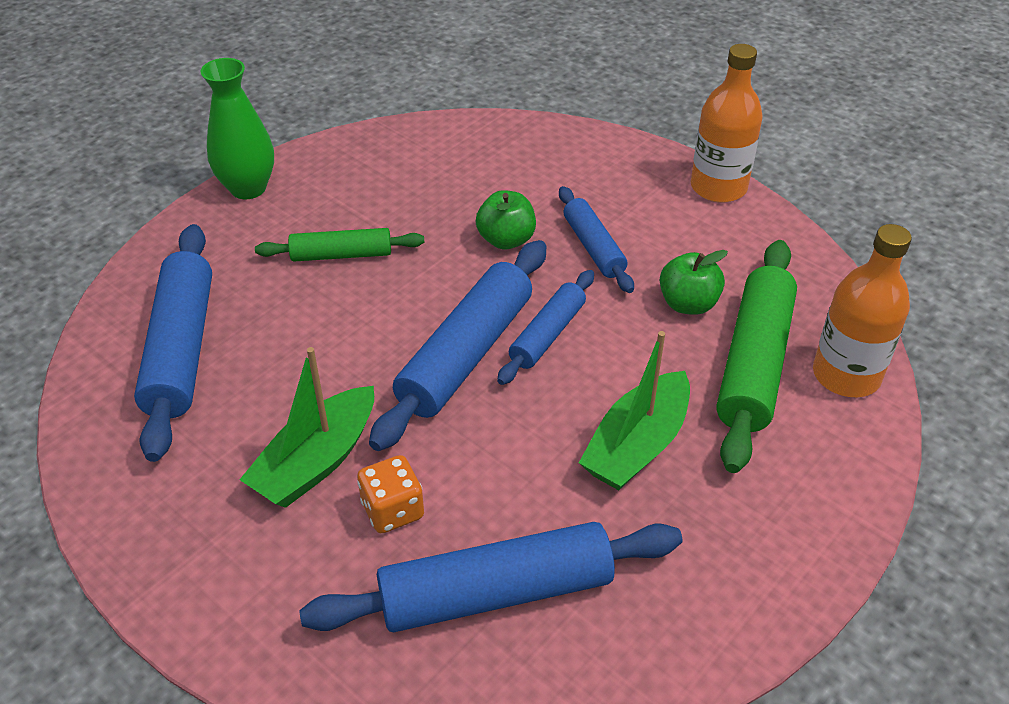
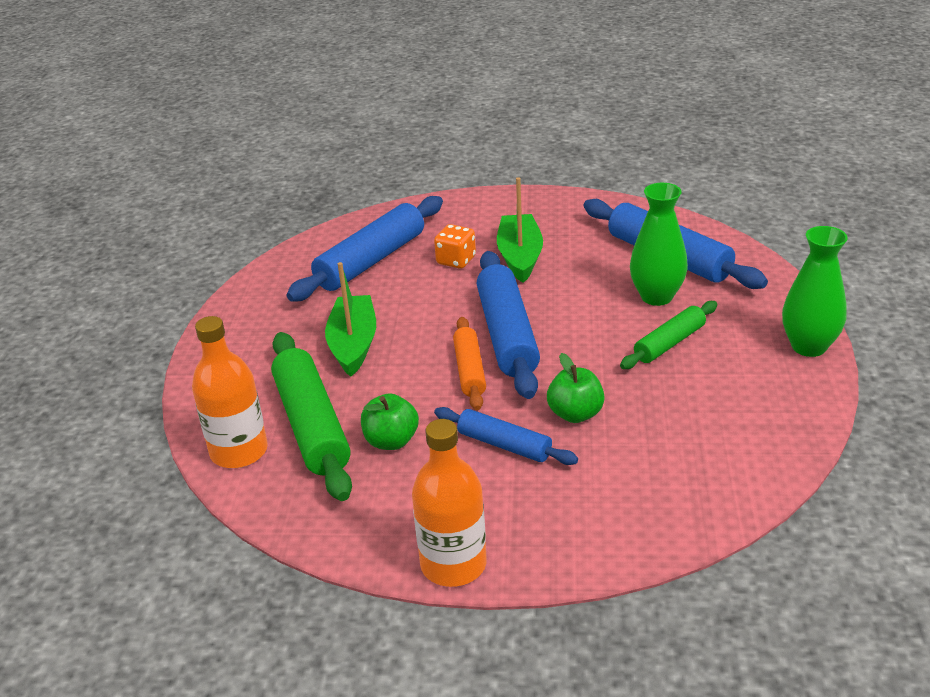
camera: 145 degrees right, 10 degrees down
blue rolling pin [497,270,594,385] -> orange rolling pin [453,317,486,410]
none -> green vase [630,183,688,306]

